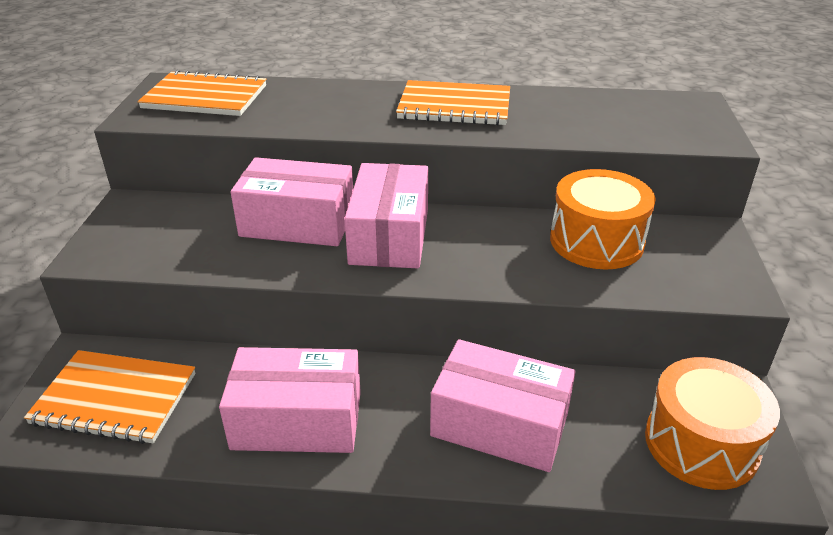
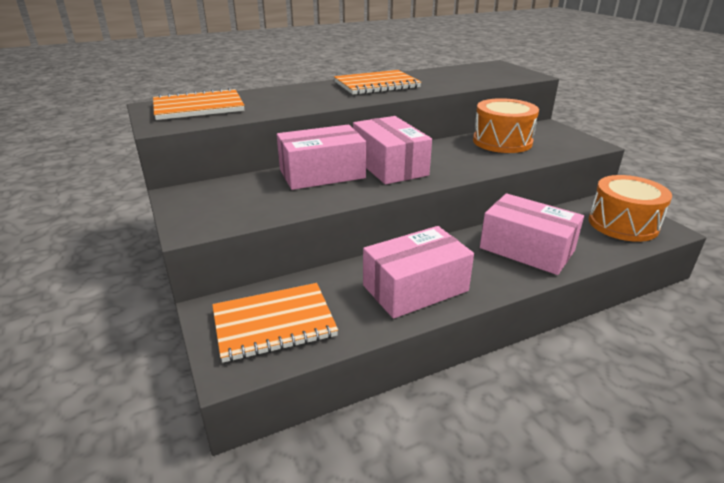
camera: 30 degrees left, 5 degrees down
pink box [430,339,575,472] -> pink box turned 45 degrees clockwise [480,193,584,275]

